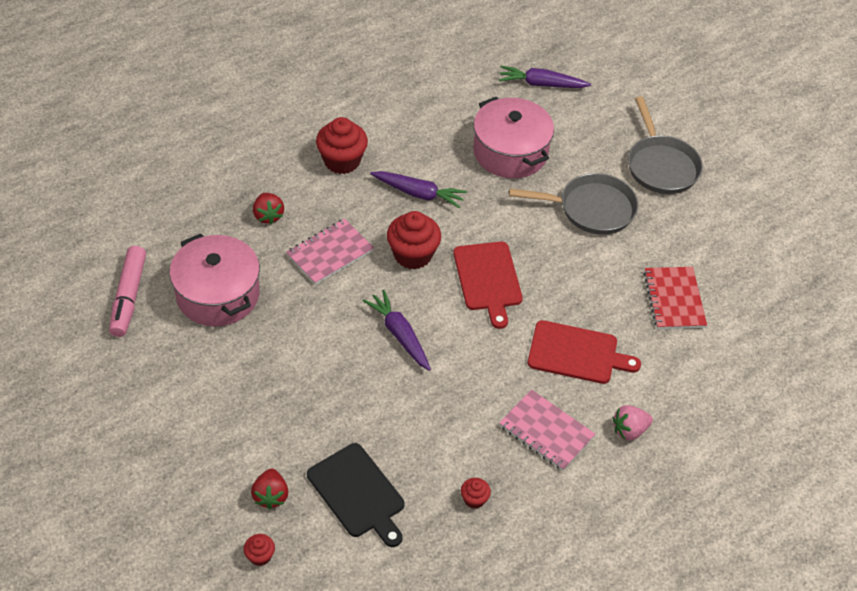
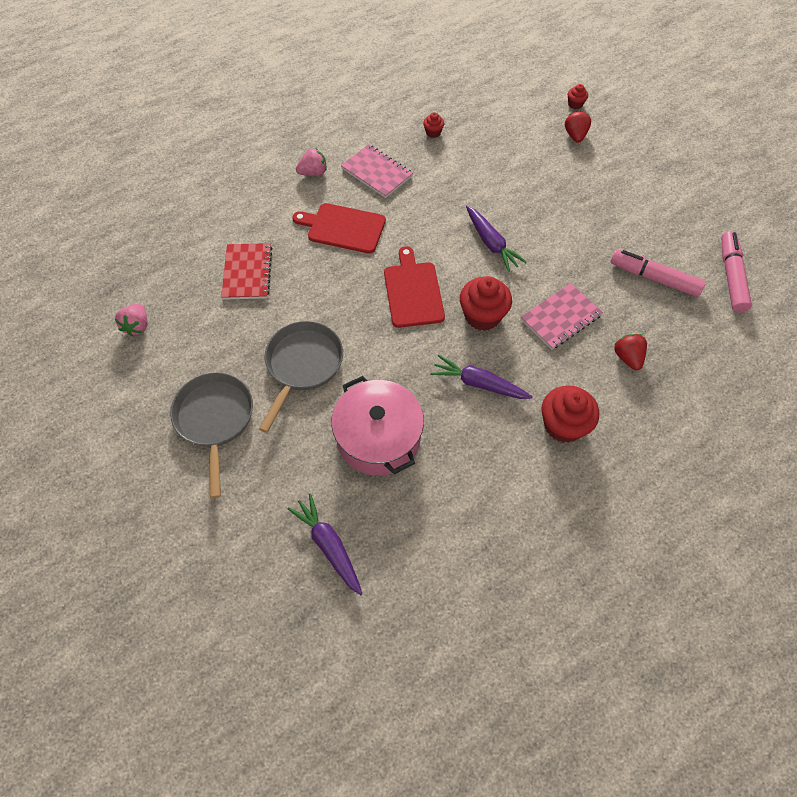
camera: 175 degrees left, 10 degrees up
pink pot [169,233,260,326] -> pink marker [610,250,706,297]
black cutting board [307,443,405,547] -> none
purple carrot [499,66,591,88] -> purple carrot turned 135 degrees counterclockwise [287,493,362,595]
grey pan [509,173,638,235] -> grey pan turned 105 degrees clockwise [259,321,343,433]
none -> pink strawberry [115,304,147,337]

